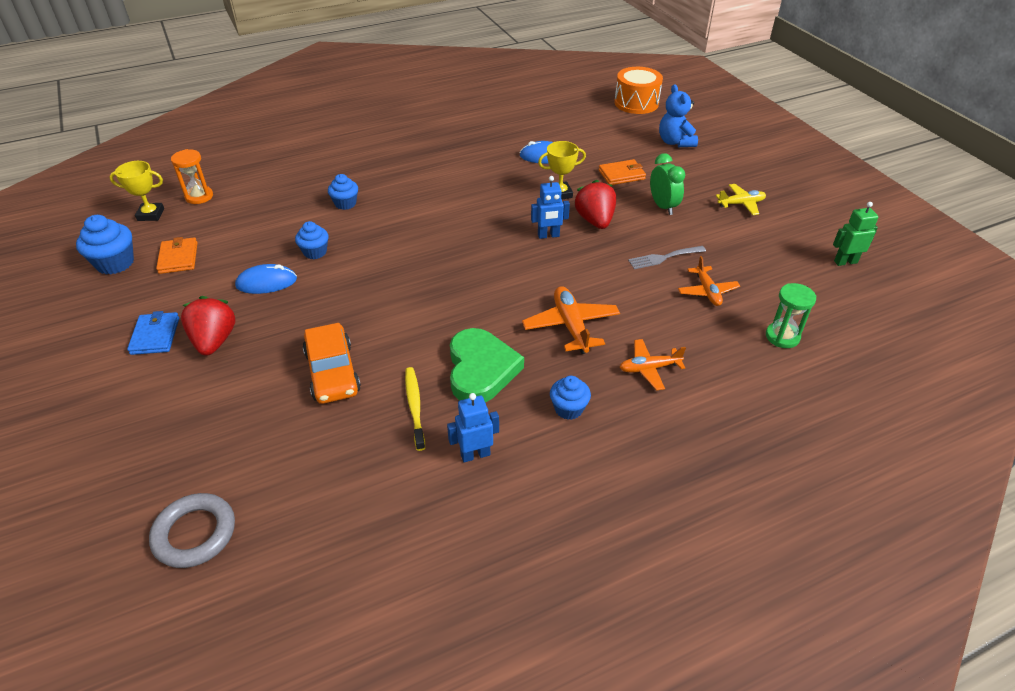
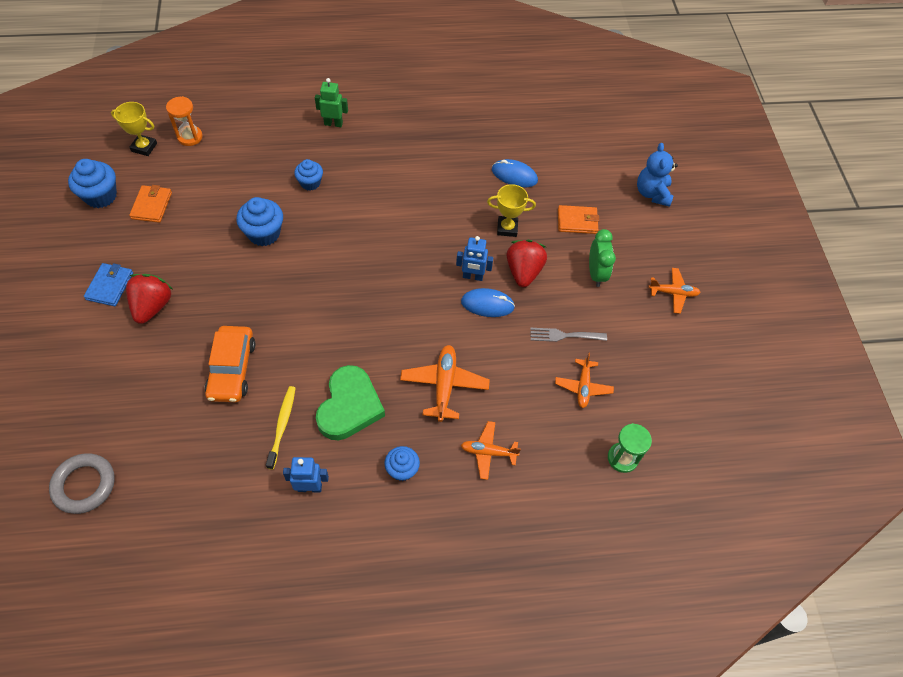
camera: 15 degrees right, 15 degrees up
blue mouse [235,264,297,294] -> blue mouse moved to [461,288,515,317]
blue cupcake [295,221,329,259] -> blue cupcake [236,197,283,246], size x1.53
orange drum [614,67,663,114] -> none
yellow plane [716,184,766,215] -> orange plane [648,268,701,314]
green robot [833,202,879,266] -> green robot moved to [315,78,348,127]

